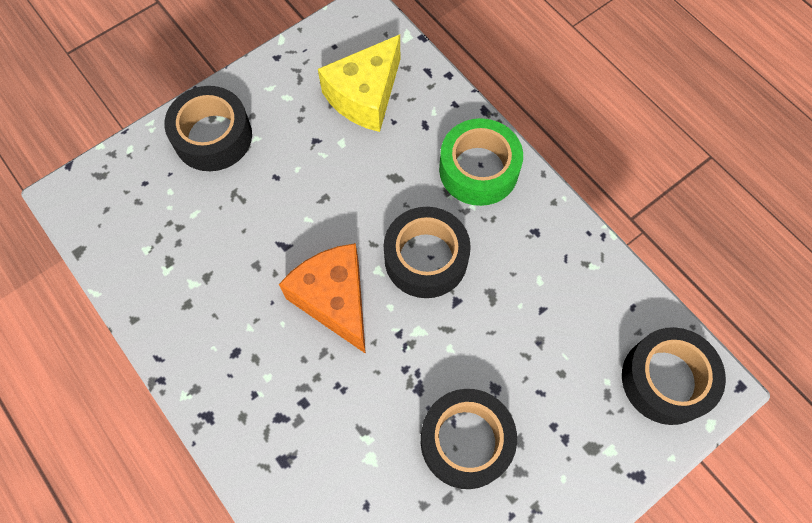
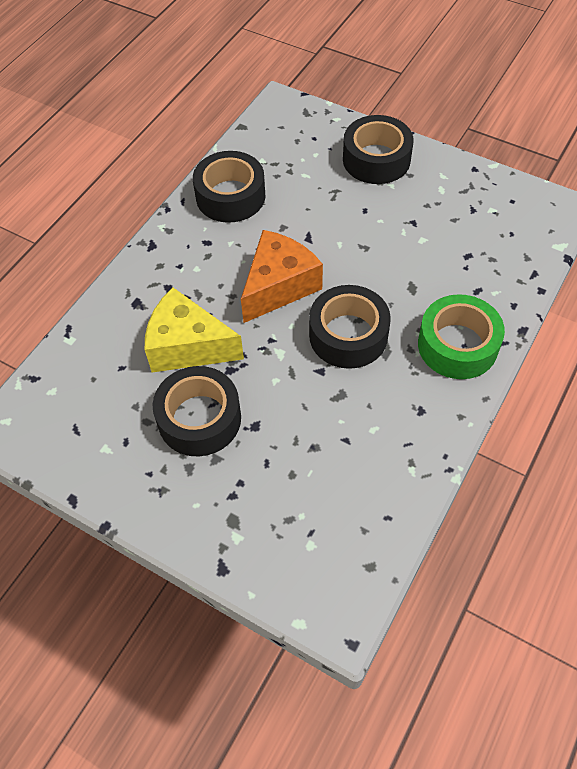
camera: 70 degrees right, 10 degrees down
yellow cheese [318,35,400,132] -> yellow cheese moved to [145,287,244,373]
black tape [622,327,726,425] -> black tape moved to [193,151,265,223]

